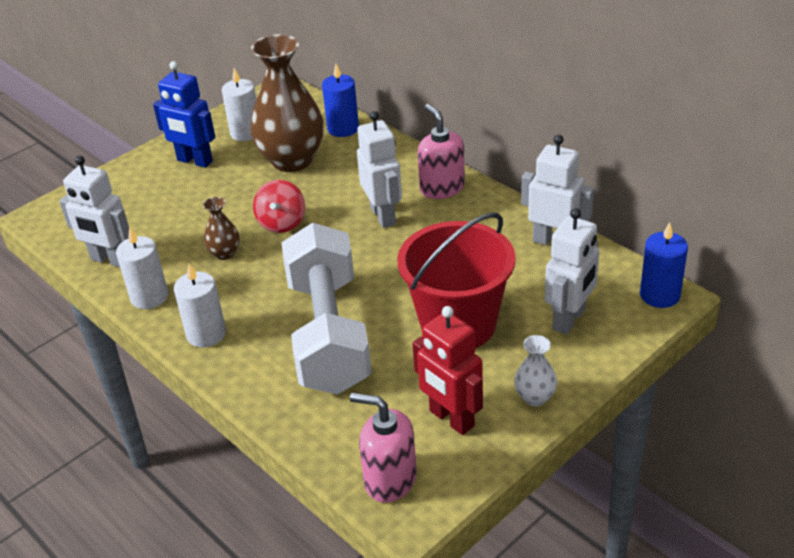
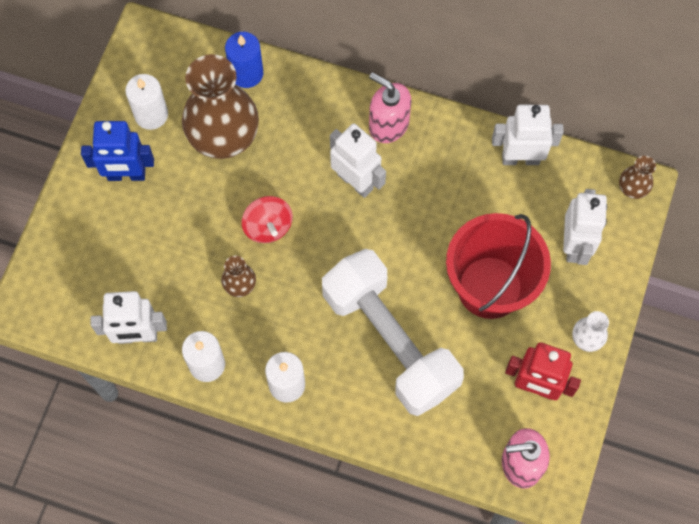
camera: 30 degrees left, 30 degrees up
blue candle [640,222,688,308] -> brown vase [619,156,656,199]

